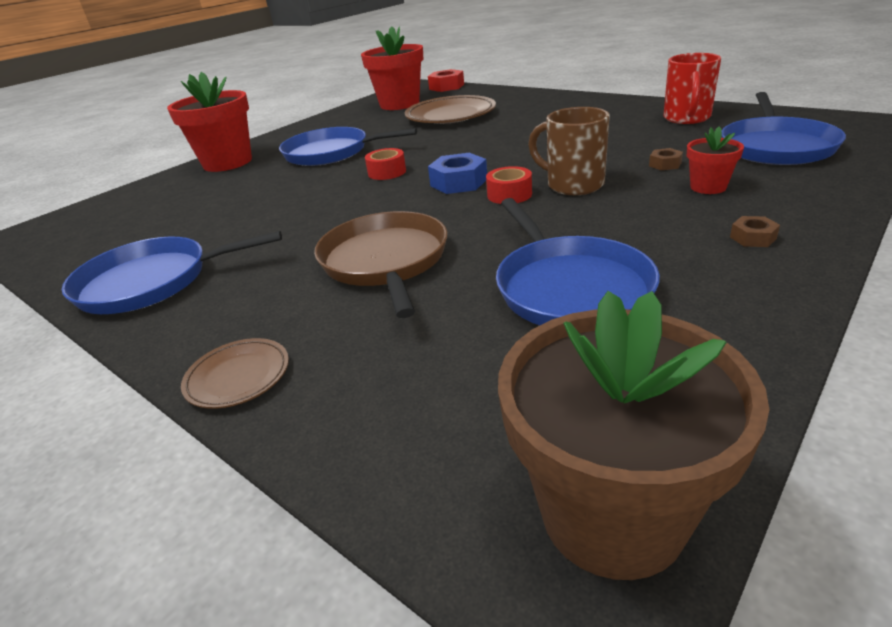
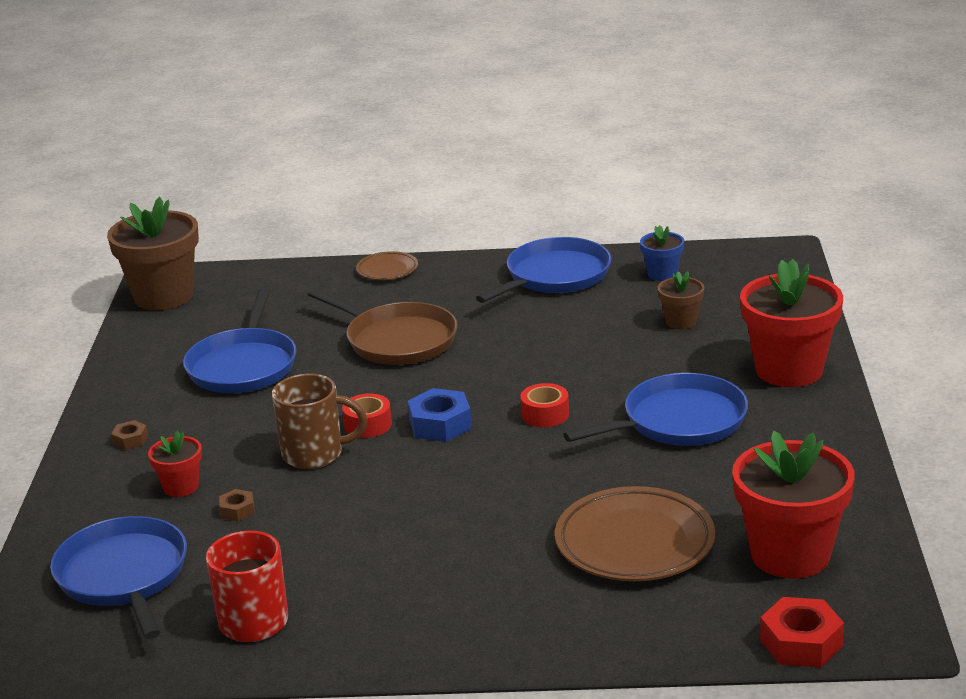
camera: 140 degrees right, 5 degrees down
blue pan [496,198,660,325] -> blue pan turned 120 degrees counterclockwise [183,289,297,393]
none -> blue flower pot [640,225,684,281]
none -> brown flower pot [657,271,704,329]

